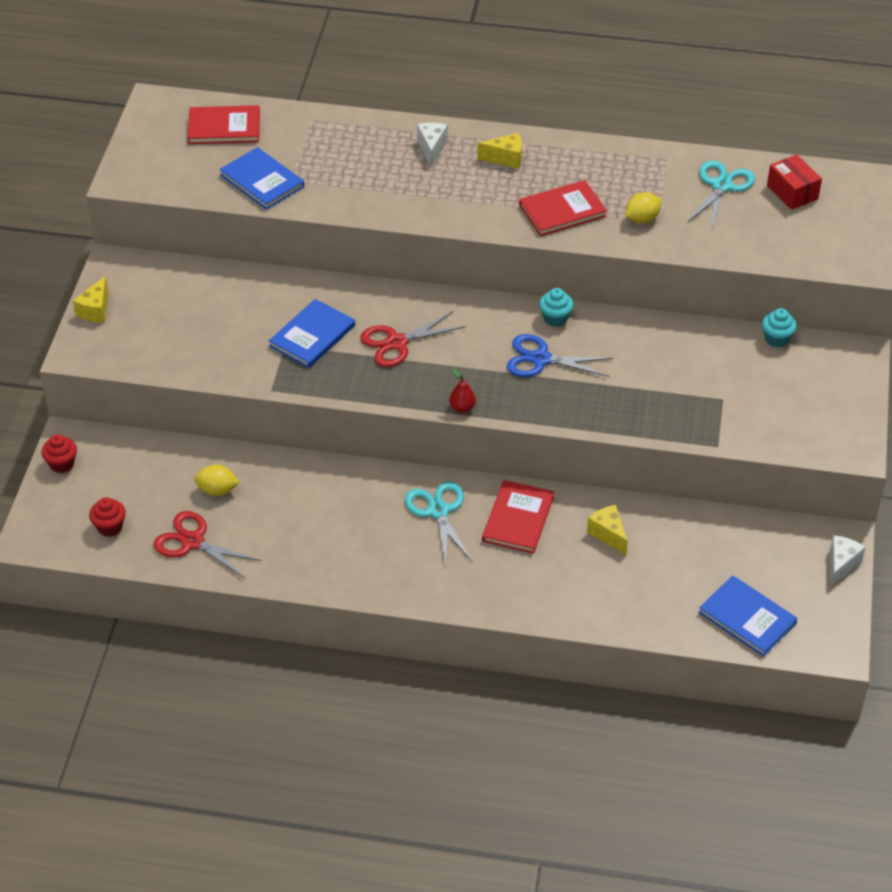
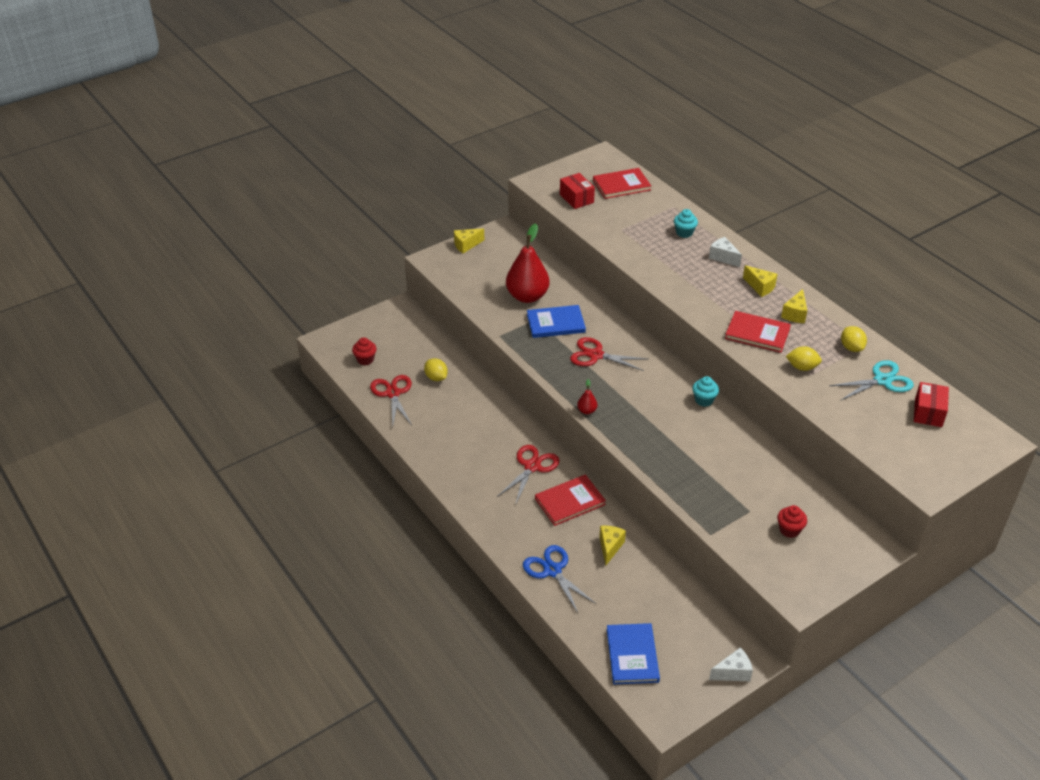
camera: 45 degrees right, 5 degrees down
red cupcake [42,435,77,473] -> red cupcake moved to [777,505,807,538]
red book [188,105,260,144] -> red book turned 60 degrees counterclockwise [593,168,651,199]
blue book [219,147,304,210] -> none
turquoise scissors [405,482,473,566] -> red scissors [497,445,559,505]
white cheese [417,123,448,167] -> white cheese turned 90 degrees counterclockwise [709,237,742,267]
blue scissors [507,334,613,377] -> blue scissors moved to [523,545,596,613]
turquoise cupcake [762,308,797,348] -> turquoise cupcake moved to [674,209,698,238]
none -> red pear [506,223,549,303]
none -> red box [560,173,595,209]
none -> yellow cheese [781,289,807,323]
none -> yellow lemon [841,326,867,352]

